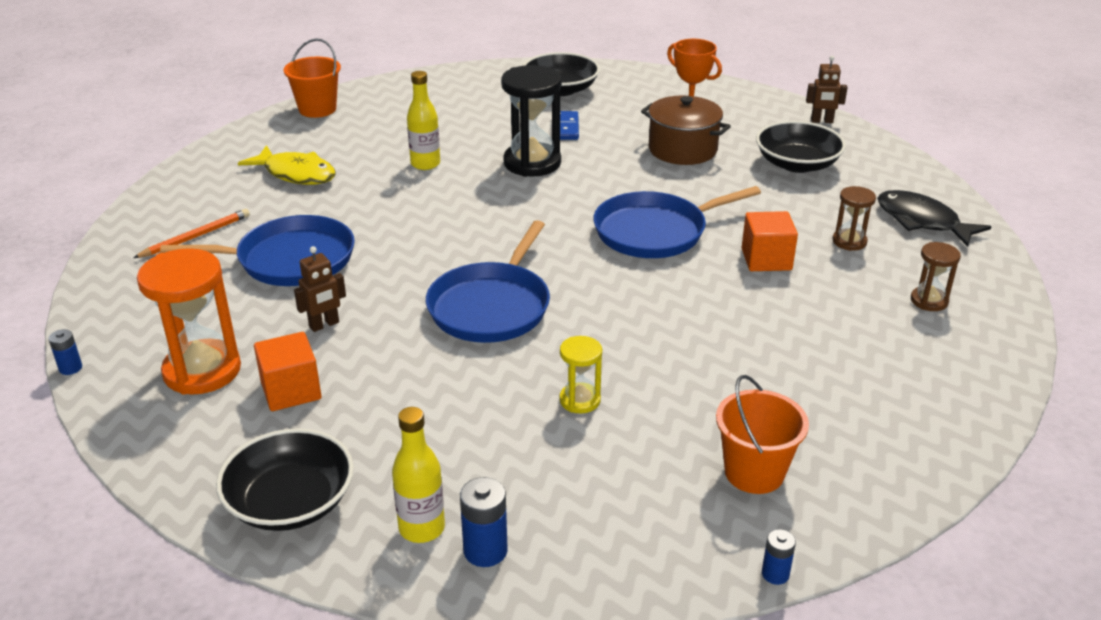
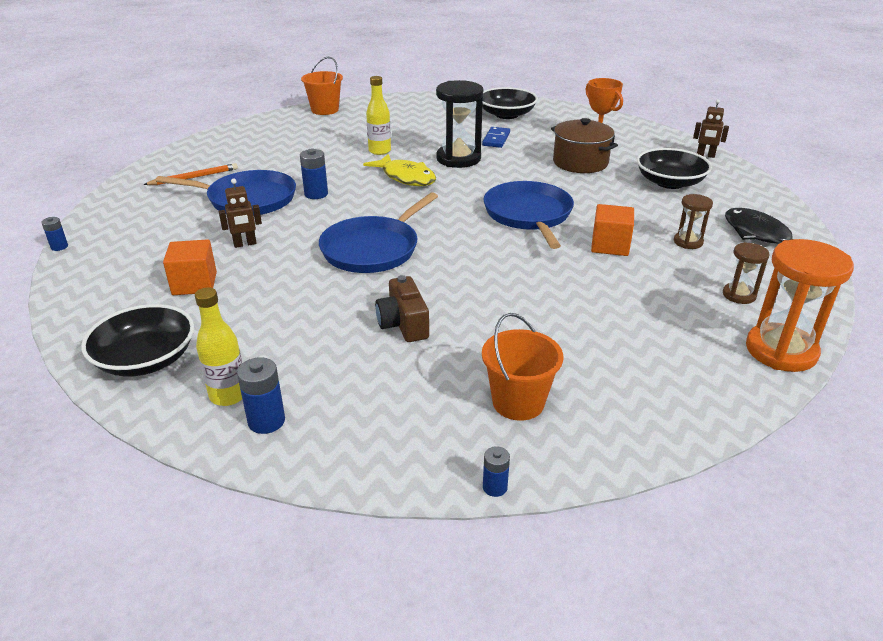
camera: 15 degrees right, 0 degrees up
orange hourglass [137,248,241,395] -> orange hourglass moved to [746,239,854,372]
yellow fish [238,145,336,185] -> yellow fish moved to [363,154,436,186]
yellow hourglass [559,336,602,413] -> brown camera [375,275,429,342]
blue pan [593,186,761,258] -> blue pan turned 90 degrees clockwise [483,181,574,249]
none -> blue battery [300,149,328,199]

